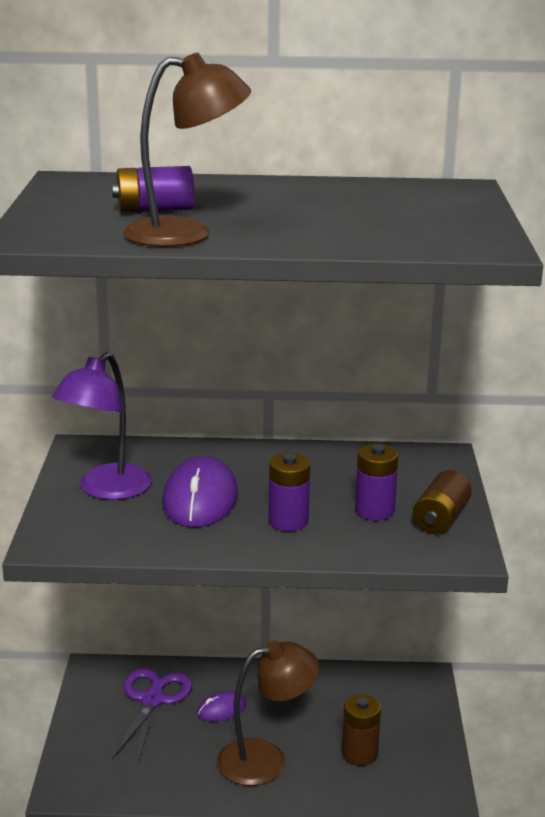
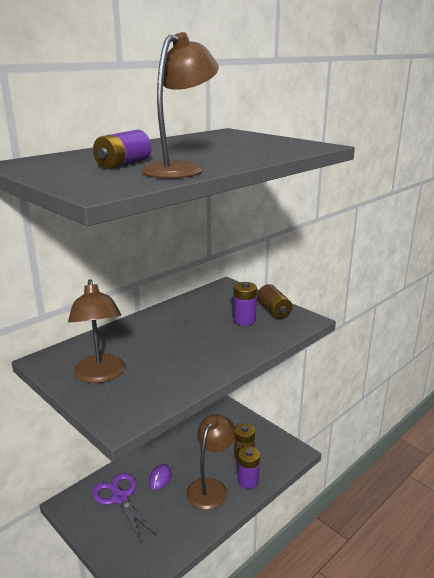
camera: 45 degrees left, 0 degrees up
purple lamp [52,352,152,500] -> brown lamp [68,279,125,383]
purple mouse [162,456,238,527] -> none
purple battery [268,453,310,531] -> purple battery moved to [238,447,260,489]

